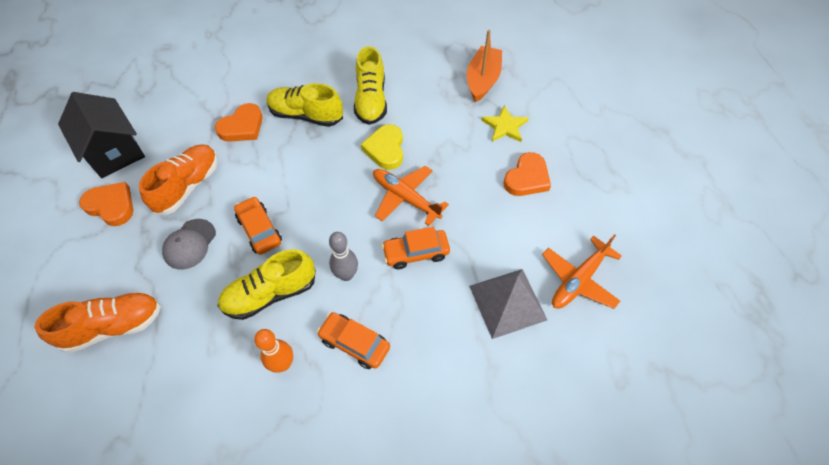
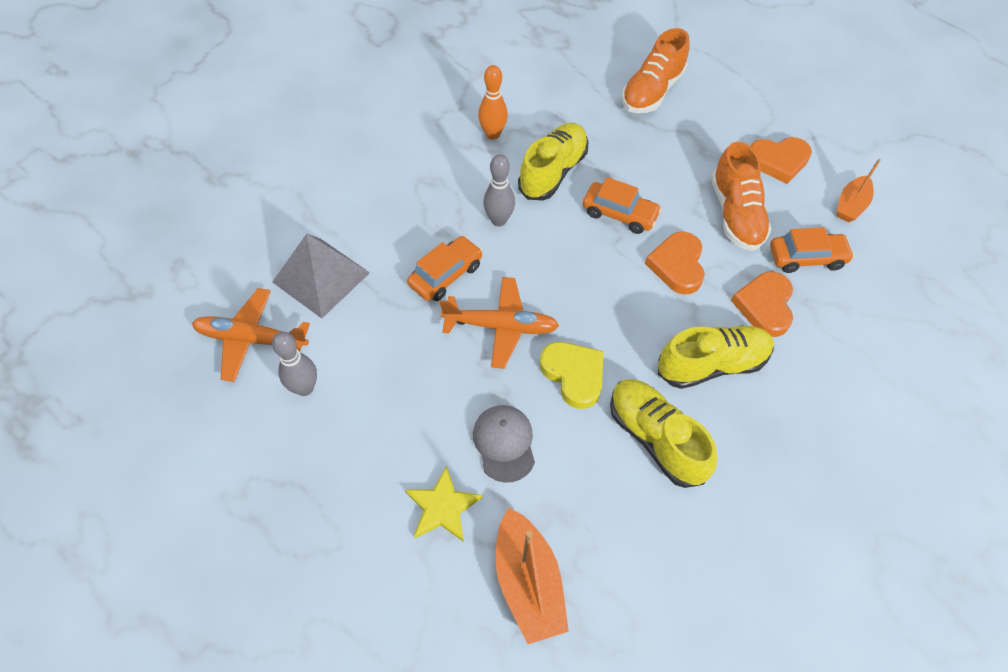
camera: 145 degrees right, 0 degrees up
black house [58,92,145,178] -> orange boat [837,159,881,222]
grey cap [162,219,216,270] -> grey cap moved to [473,405,535,483]
orange car [317,312,390,369] -> orange car moved to [770,227,854,273]
orange heart [504,152,551,196] -> orange heart moved to [645,232,705,294]
orange plane [542,234,622,309] -> orange plane turned 90 degrees counterclockwise [192,288,310,382]
none -> grey bowling pin [272,332,317,396]

